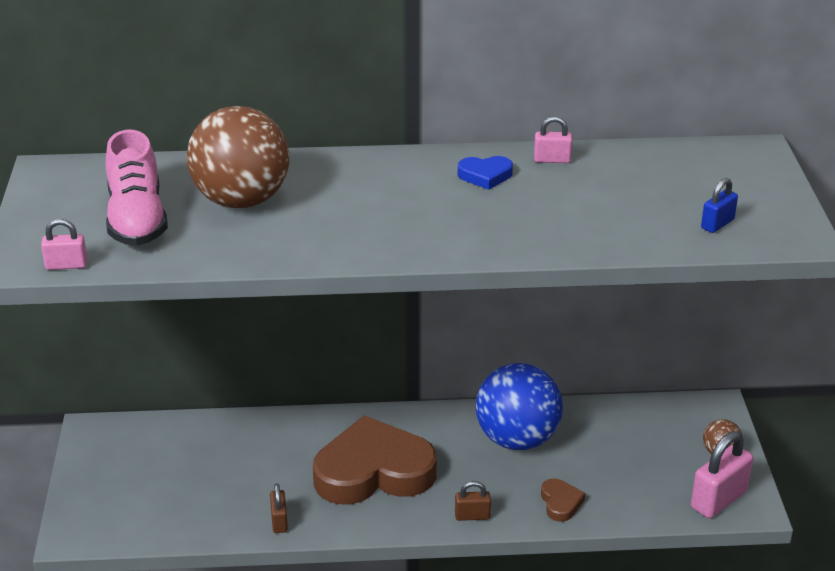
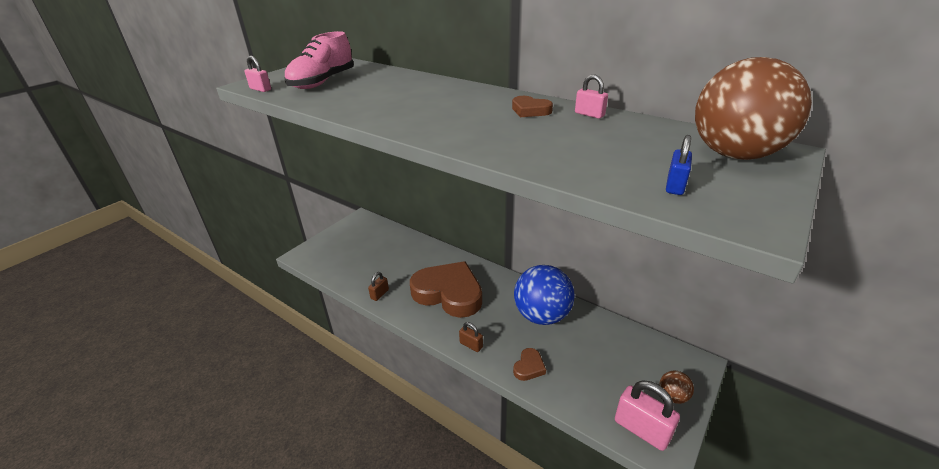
camera: 40 degrees right, 0 degrees up
brown ball [187,106,289,209] -> brown ball moved to [695,57,812,160]
blue heart [458,156,513,190] -> brown heart [512,96,553,117]
pink padlock [691,431,753,518] -> pink padlock turned 45 degrees clockwise [615,380,680,451]
blue padlock [701,178,738,233] -> blue padlock turned 60 degrees counterclockwise [666,135,692,195]

